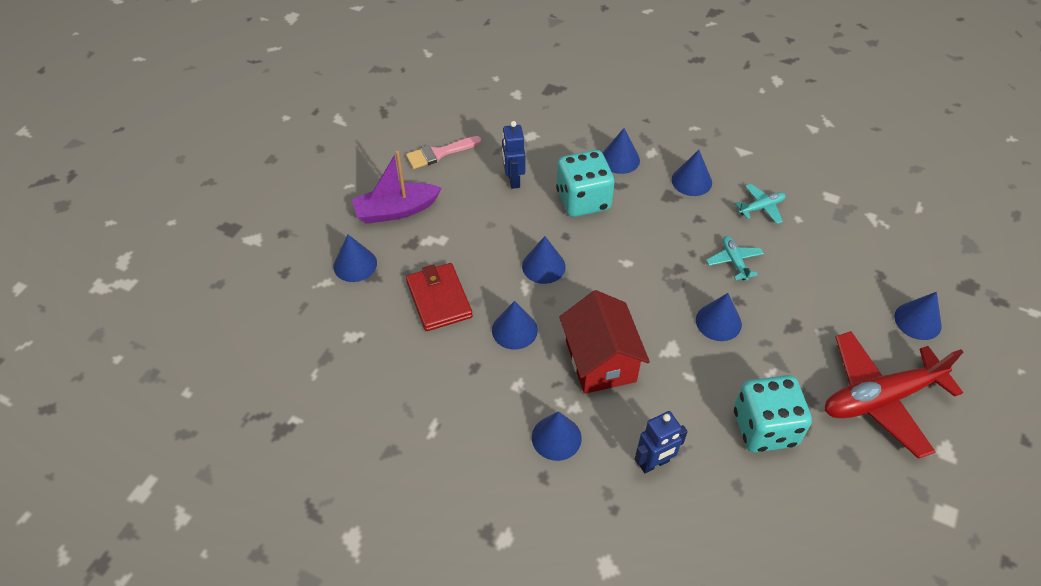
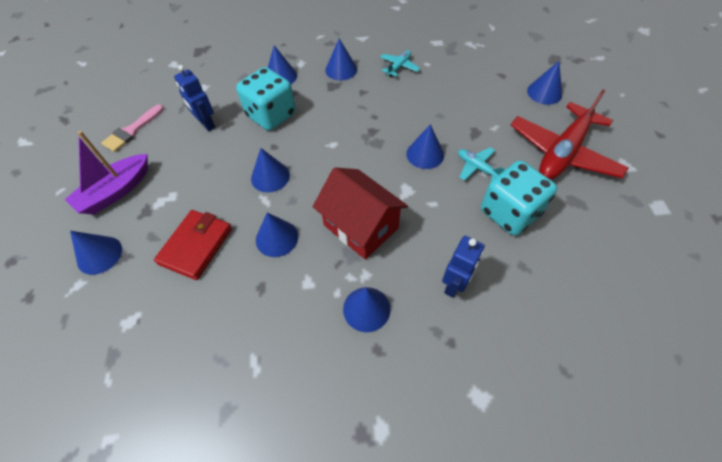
camera: 30 degrees left, 5 degrees up
red wallet [406,263,473,331] -> red wallet turned 75 degrees clockwise [154,210,232,280]
turquoise plane [706,236,764,281] -> turquoise plane moved to [458,148,506,181]

